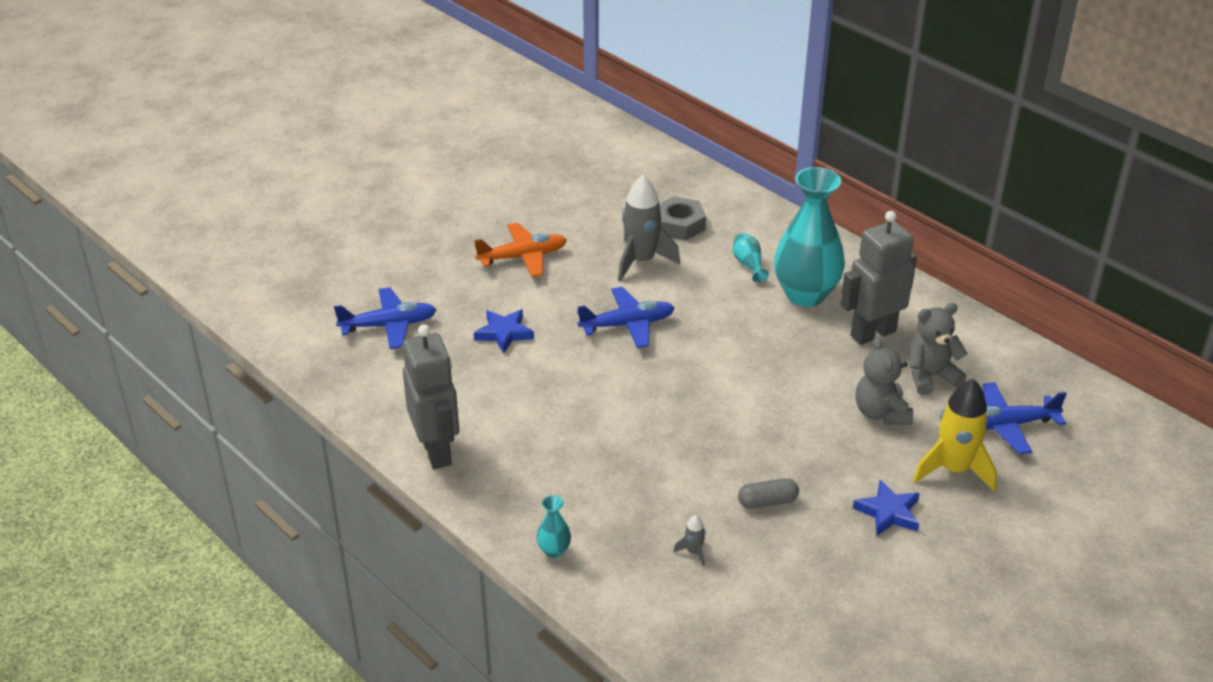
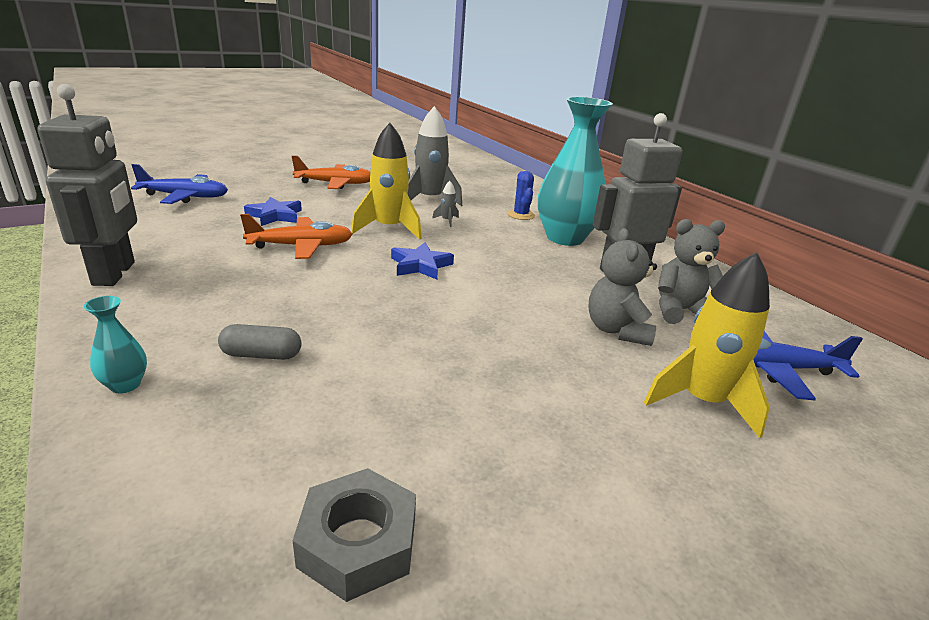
camera: 10 degrees right, 10 degrees down
blue plane [577,287,674,348] -> yellow rocket [351,123,422,240]
grey nut [659,196,706,240] -> grey nut moved to [293,468,416,602]
grey rocket [673,515,706,566] -> grey rocket moved to [432,181,459,227]
turquoise vase [733,233,769,282] -> blue cactus [507,171,535,220]
grey capsule [738,478,799,509] -> grey capsule moved to [218,324,301,360]
blue star [853,480,920,536] -> blue star moved to [391,243,454,280]
none -> orange plane [240,214,353,259]

